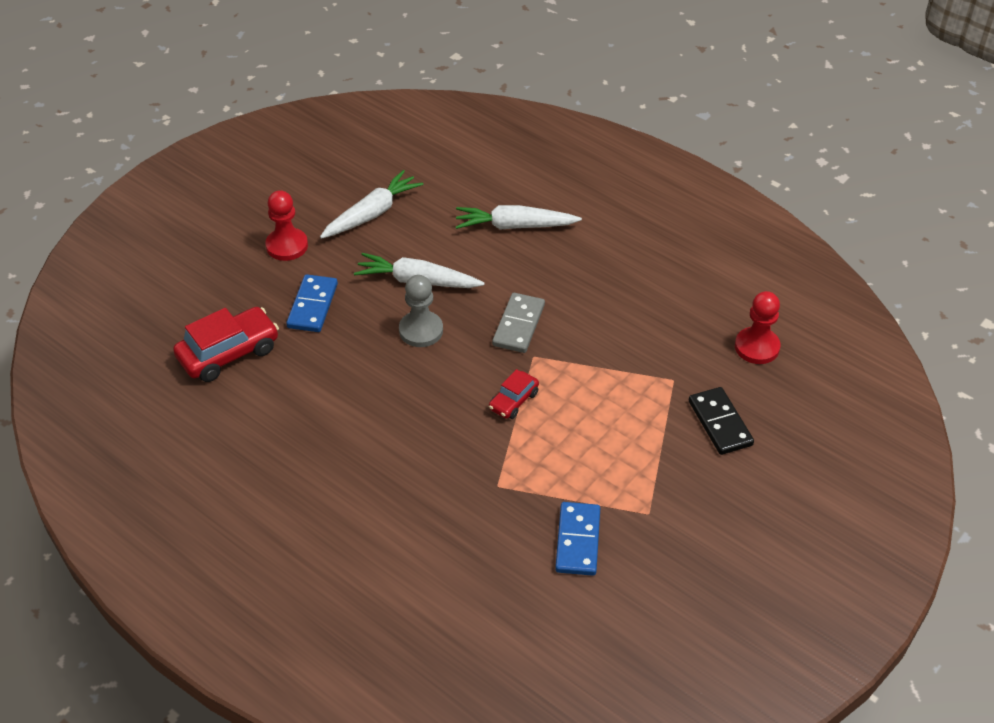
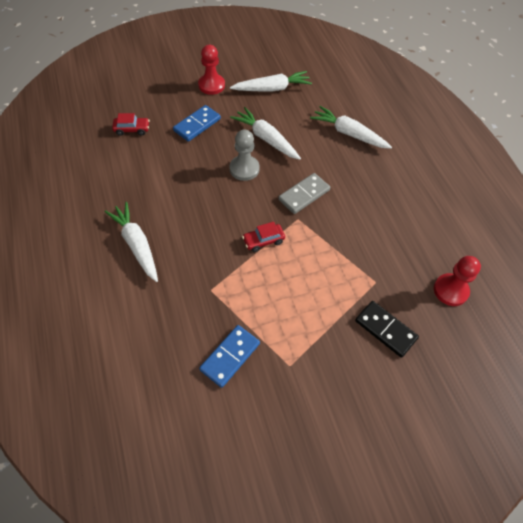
camera: 30 degrees right, 10 degrees up
red car [173,307,279,382] -> red car [112,113,150,136], size x0.56
black domino [689,387,754,455] -> black domino turned 60 degrees counterclockwise [355,301,419,358]
none -> white carrot [105,202,158,282]

